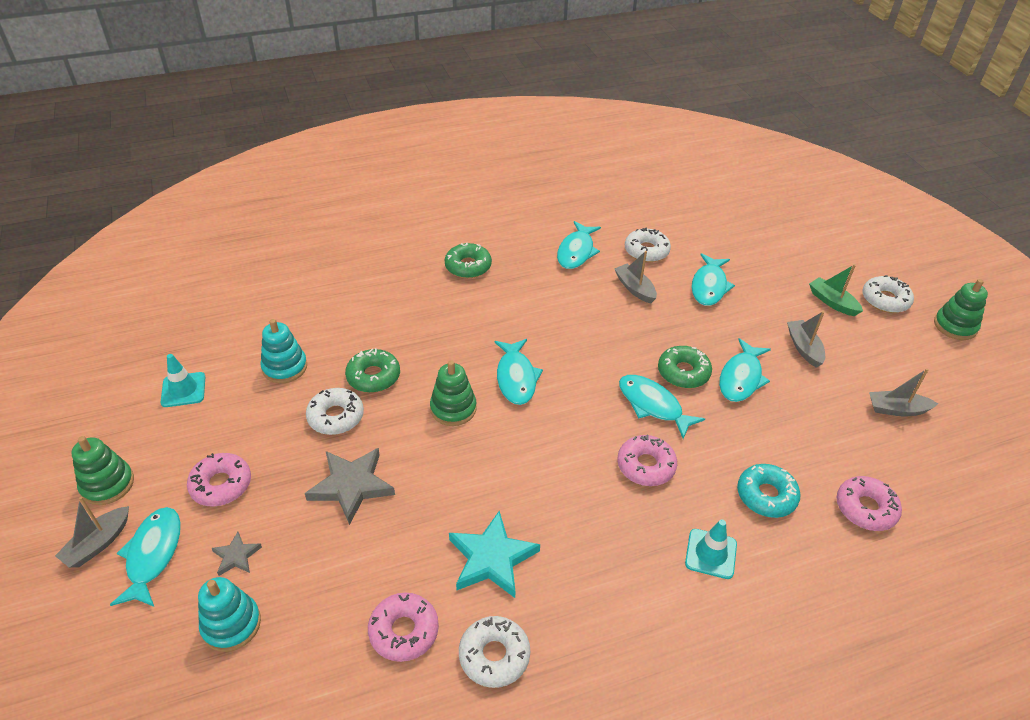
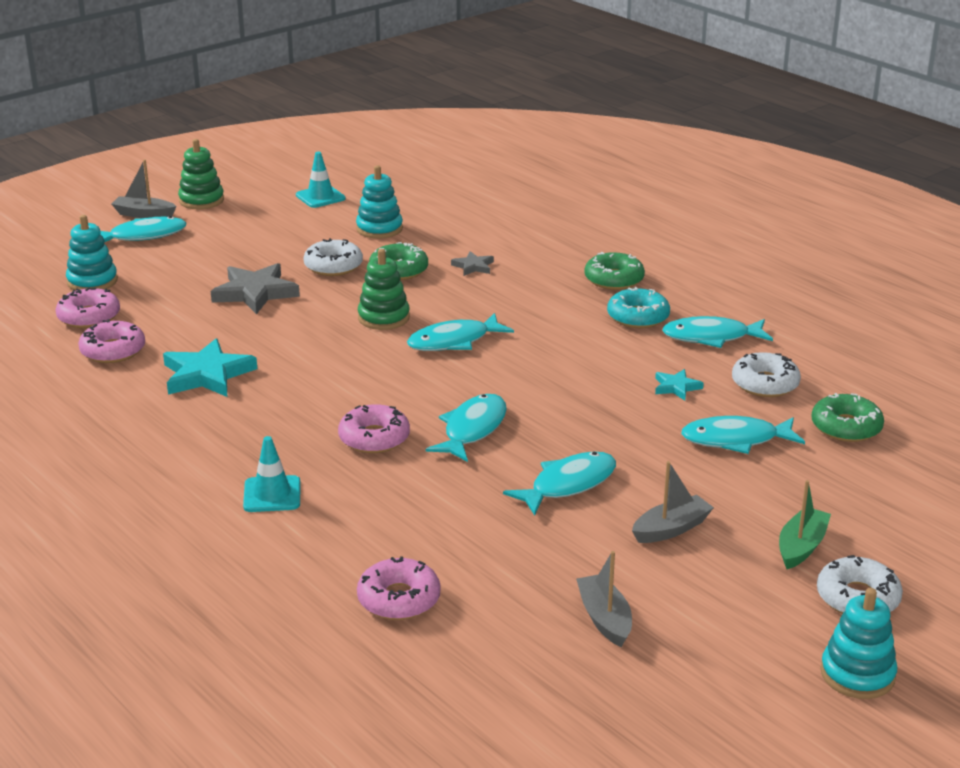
camera: 70 degrees right, 15 degrees down
pink donut [187,453,251,507] -> pink donut moved to [55,287,120,328]
grey star [212,532,262,576] -> grey star moved to [451,251,494,276]
white donut [459,616,530,688] -> none
grey boat [614,251,657,304] -> turquoise star [655,369,704,400]
green donut [658,346,712,388] -> green donut moved to [811,393,884,442]
turquoise fish [719,338,771,402] -> turquoise fish turned 135 degrees clockwise [503,452,616,516]
turquoise donut [737,464,801,518] -> turquoise donut moved to [607,287,670,328]
green stacking toy [934,279,988,340] -> turquoise stacking toy [820,588,897,699]

